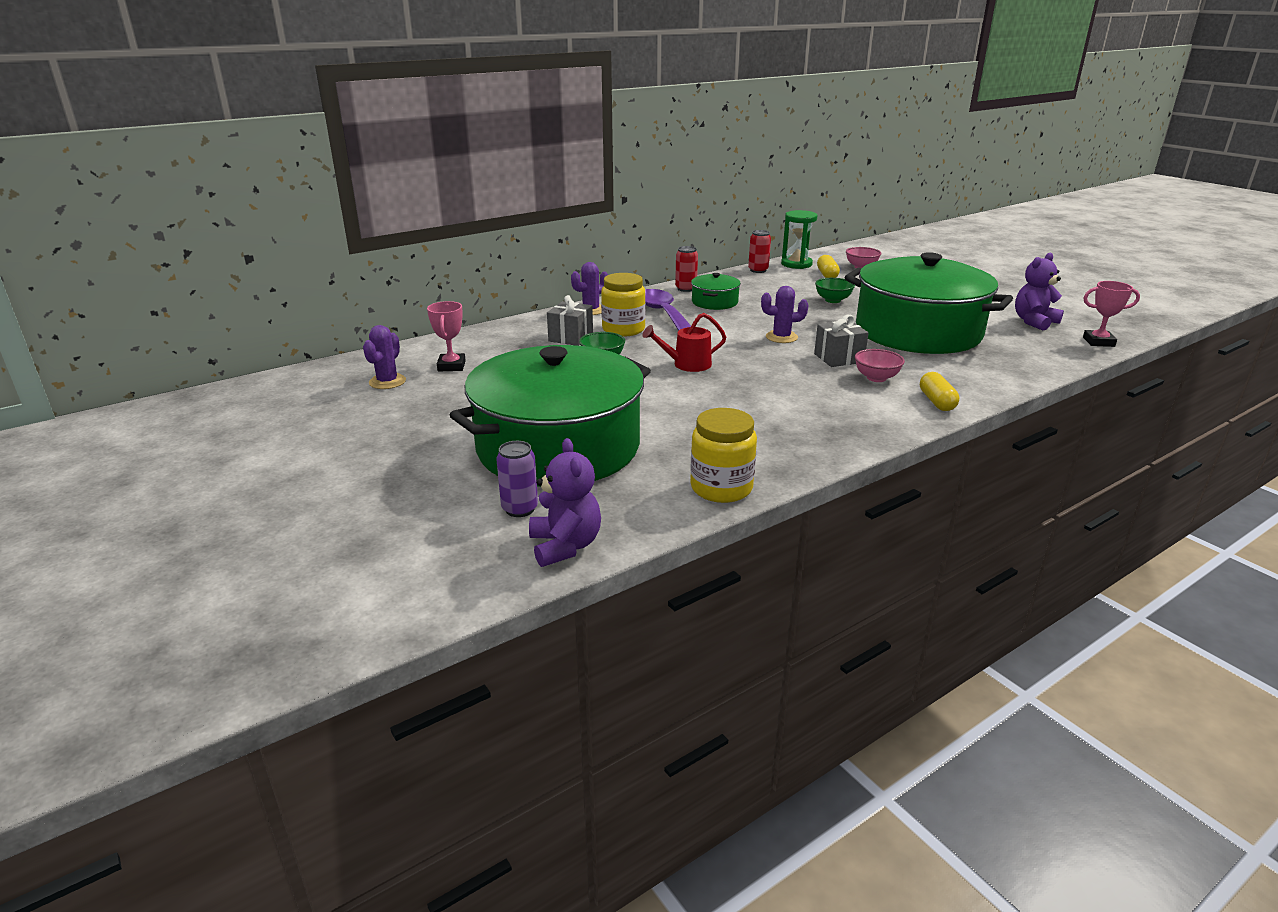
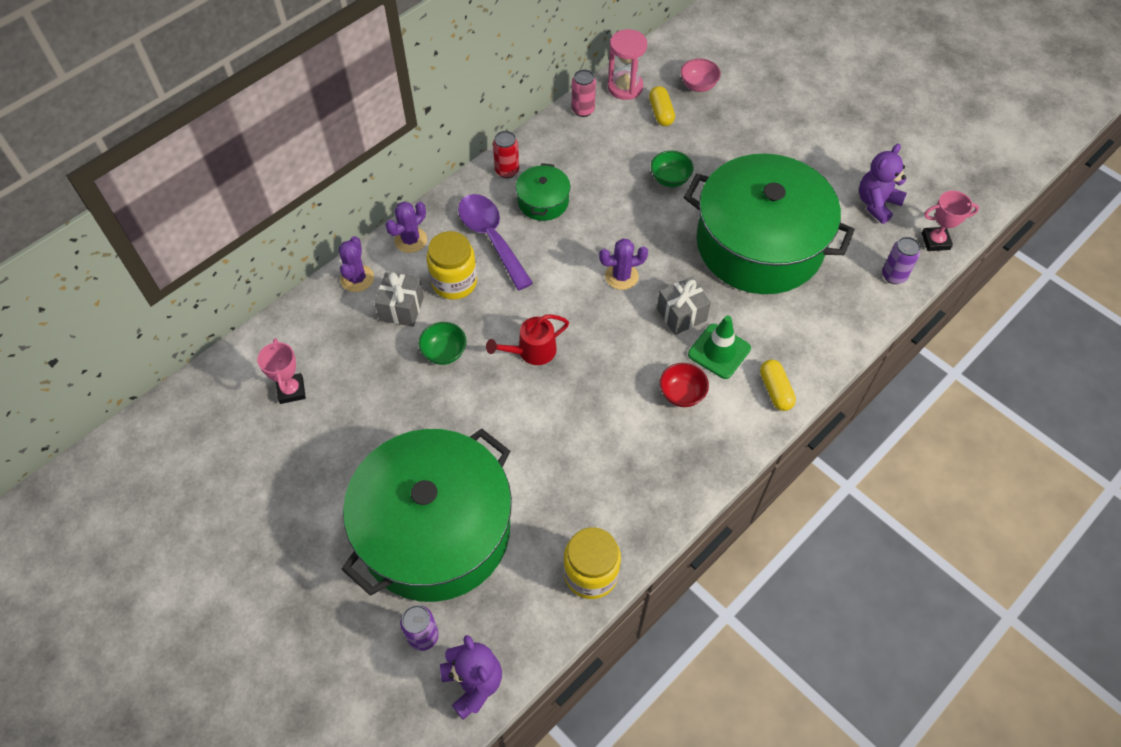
camera: 10 degrees left, 30 degrees up
purple cactus [363,325,406,389] -> purple cactus moved to [339,236,374,292]
red can [748,230,771,273] -> pink can [572,69,596,117]
green hourglass [781,210,817,269] -> pink hourglass [608,29,647,100]
pink bowl [855,349,905,382] -> green traffic cone [688,316,751,379]
none -> red bowl [660,363,709,407]
none -> purple can [882,237,921,284]

